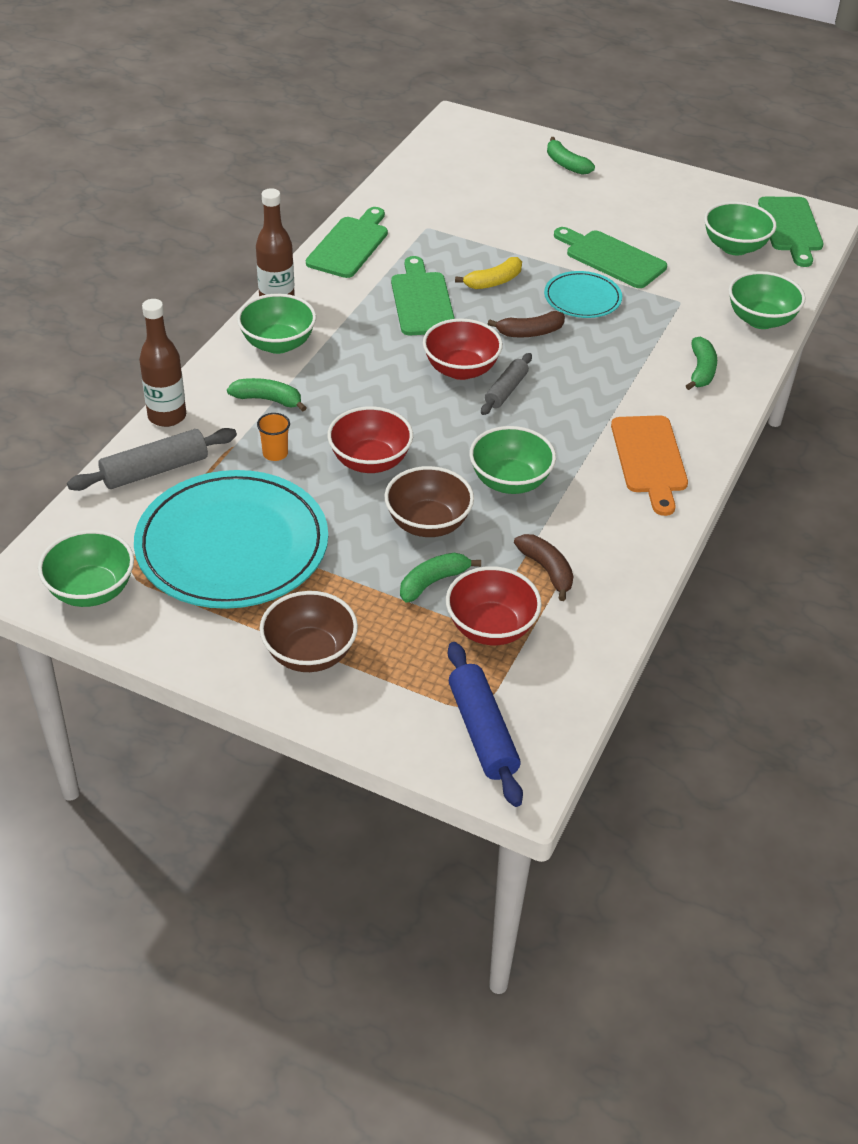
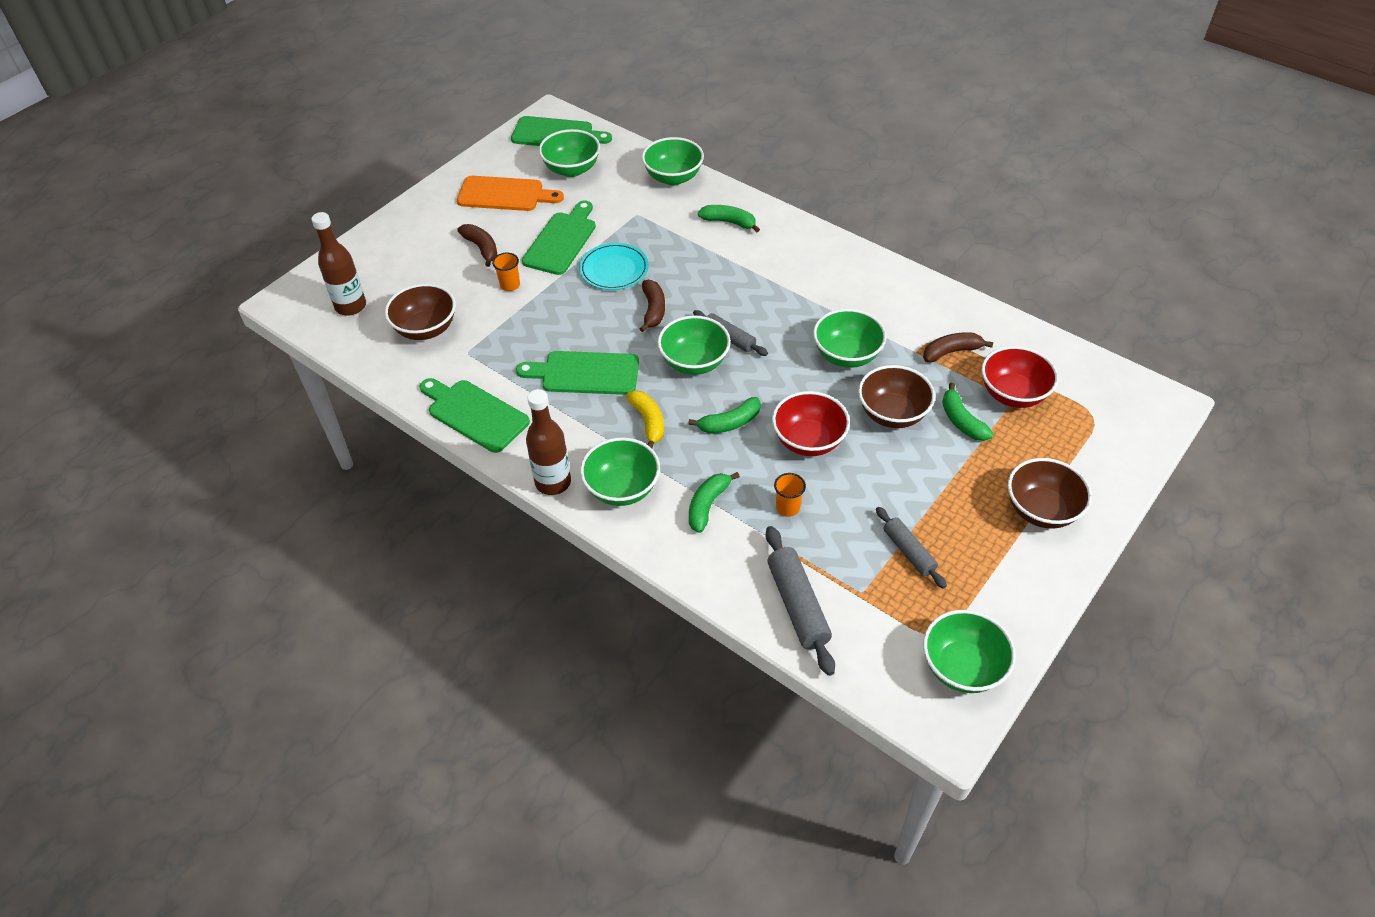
camera: 75 degrees left, 5 degrees up
turquoise plate [134,470,328,609] -> grey rolling pin [876,507,947,589]
brown bottle [139,299,186,427] -> brown bottle moved to [311,212,366,316]
red bowl [423,318,503,380] -> green bowl [658,316,731,375]
blue rolling pin [448,642,523,807] -> none
yellow banana [455,257,522,289] -> yellow banana moved to [626,390,664,448]
green banana [547,137,595,175] -> green banana moved to [688,397,761,434]
green cutting board [554,227,667,288] -> green cutting board turned 150 degrees clockwise [522,200,596,275]
orange cutting board [611,415,688,516] -> orange cutting board moved to [457,176,564,211]
none -> brown bowl [385,284,456,340]
none -> brown banana [457,224,498,267]
none -> orange cup [492,253,520,291]

